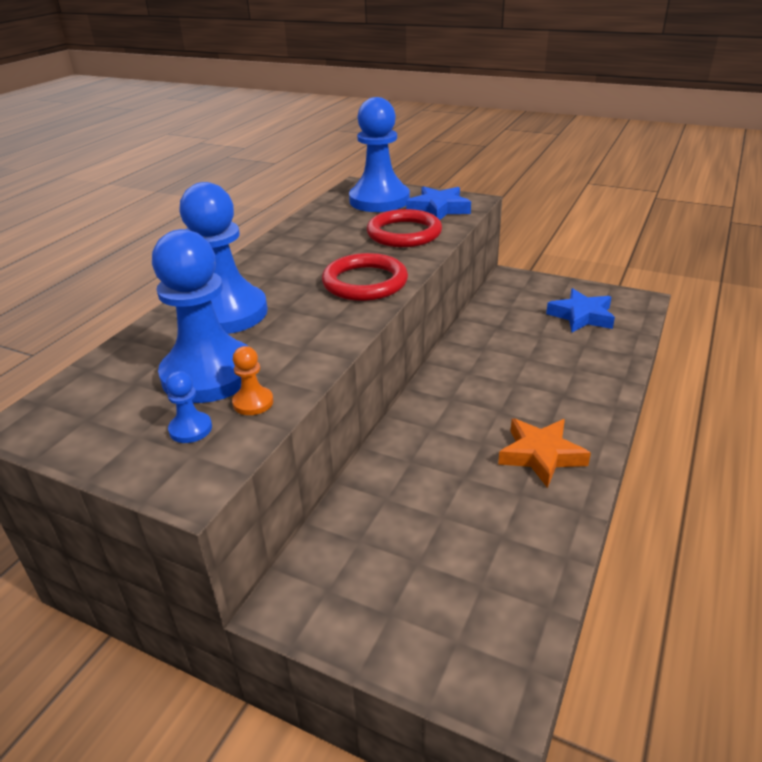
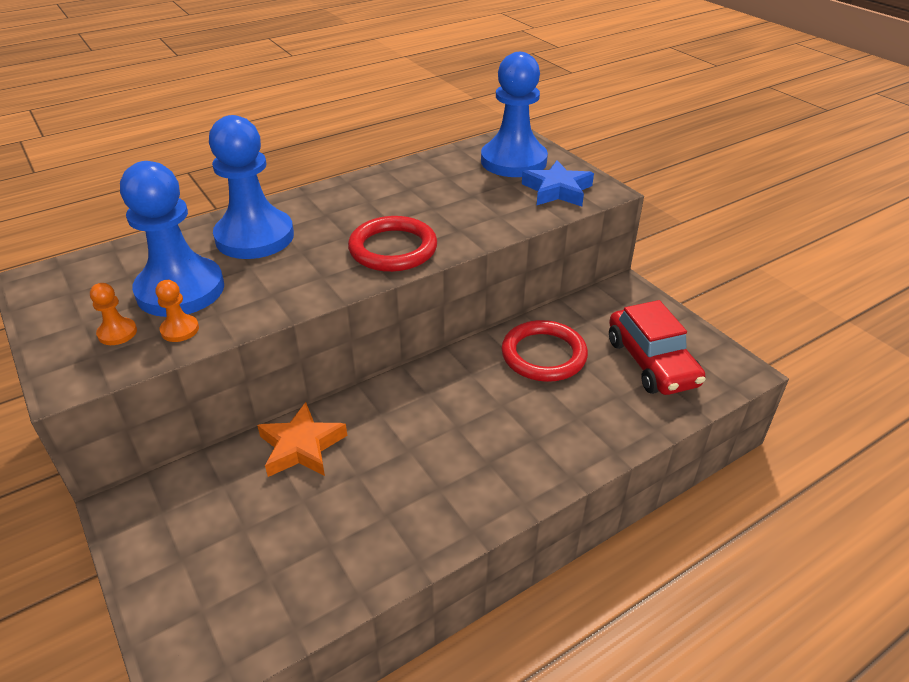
camera: 30 degrees right, 5 degrees up
blue pawn [166,371,212,443] -> orange pawn [90,283,137,345]
red ring [367,209,442,247] -> red ring moved to [502,320,588,382]
orange star [498,419,591,488] -> orange star moved to [257,402,347,477]
blue star [546,288,615,332] -> red car [609,300,706,395]

